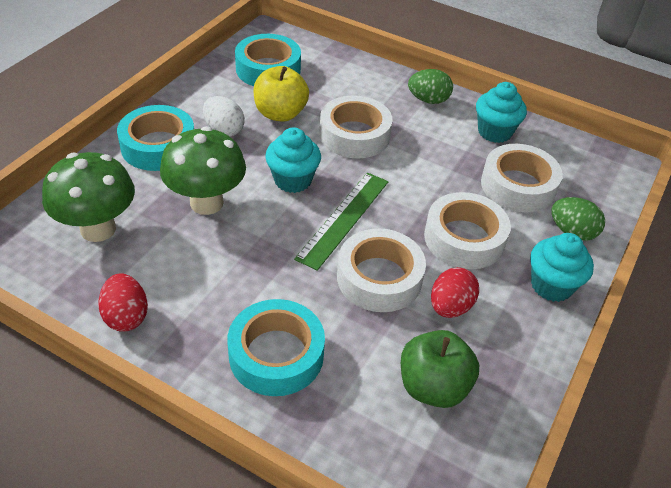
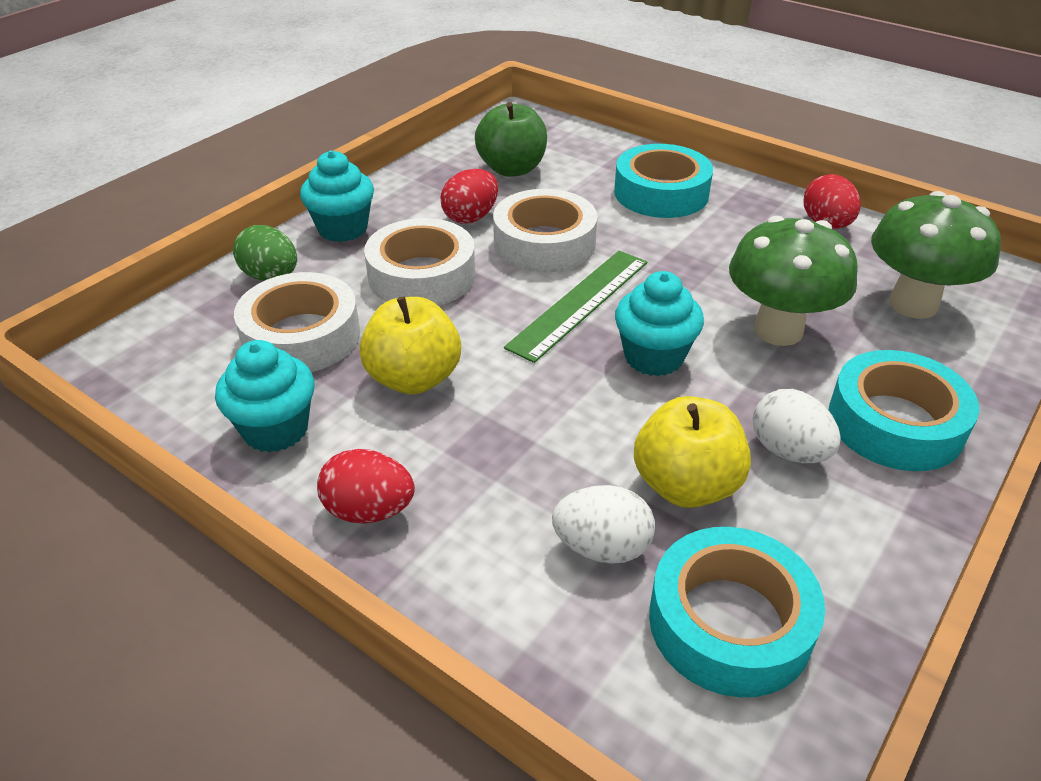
camera: 170 degrees left, 5 degrees down
white tape [320,95,393,158] -> none
green egg [408,69,453,104] -> red egg [317,449,415,524]
none -> yellow apple [359,296,461,394]
none -> white egg [552,485,655,564]

